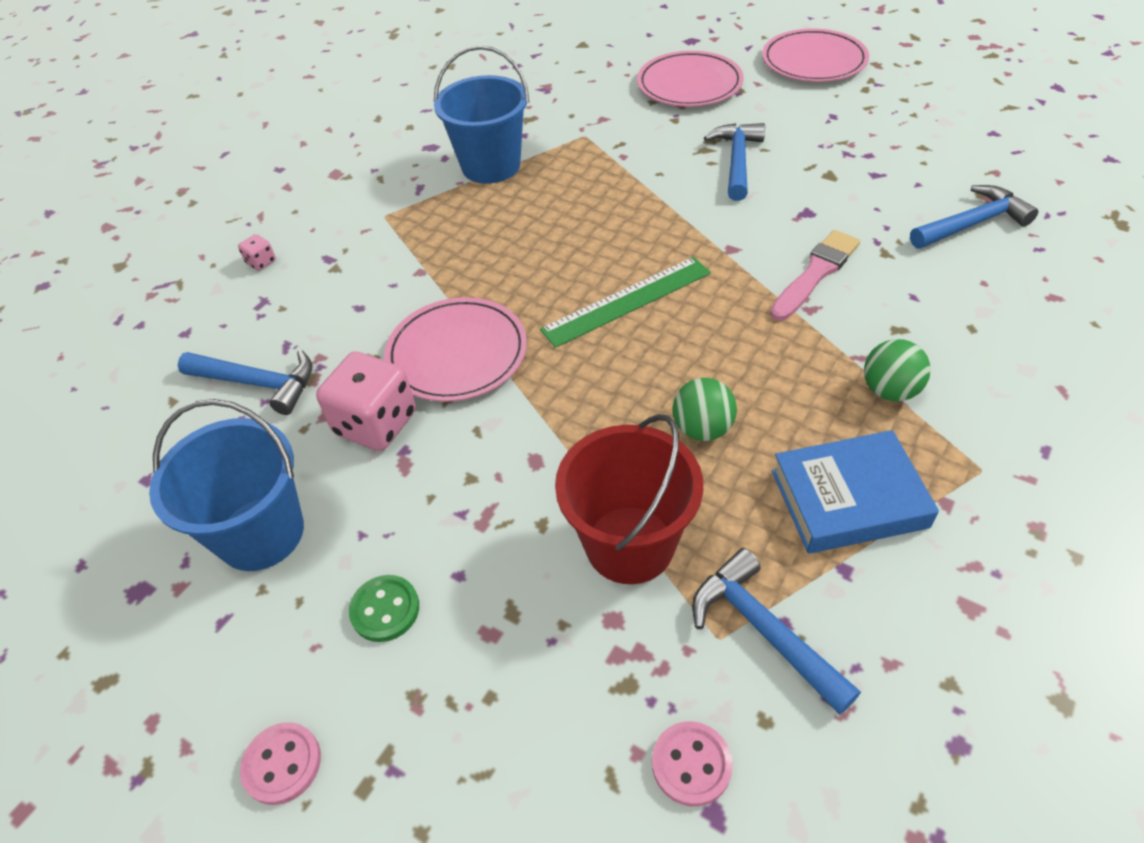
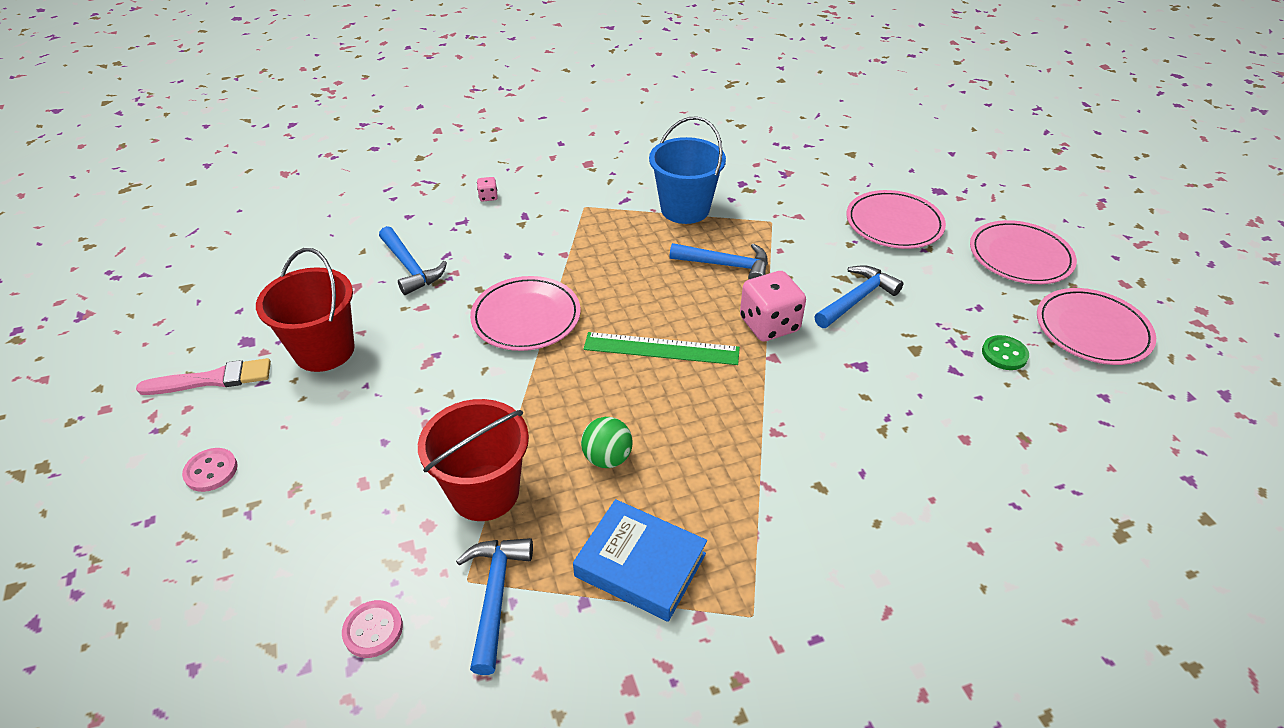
camera: 35 degrees right, 5 degrees down
blue bucket [149,399,304,571] -> red bucket [256,248,355,372]
pink dice [316,351,416,451] -> pink dice moved to [740,271,806,342]
green button [349,575,419,642] -> green button moved to [982,335,1029,370]
pink brush [770,230,860,321] -> pink brush moved to [136,358,271,395]
green ball [864,339,931,401] -> none
blue hammer [910,185,1038,248] -> blue hammer moved to [670,243,768,279]
none -> pink plate [1037,288,1156,365]

